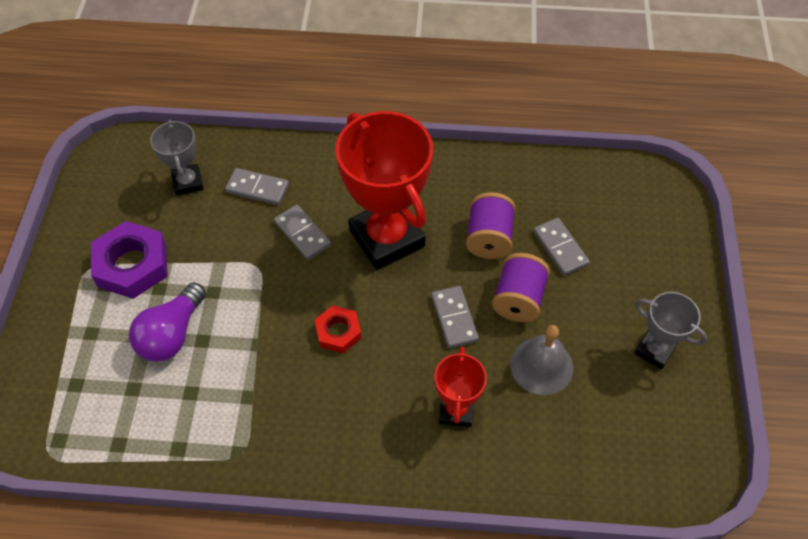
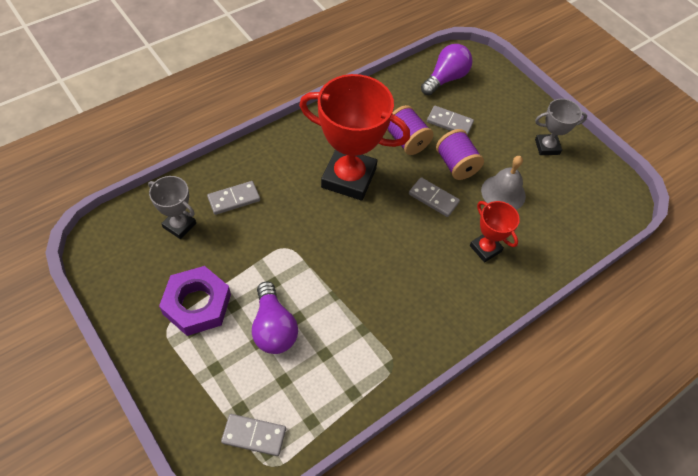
camera: 45 degrees left, 0 degrees up
grey domino [274,205,331,260] -> grey domino moved to [221,414,286,456]
red nut [315,305,362,353] -> none
none -> purple light bulb [421,44,473,95]

